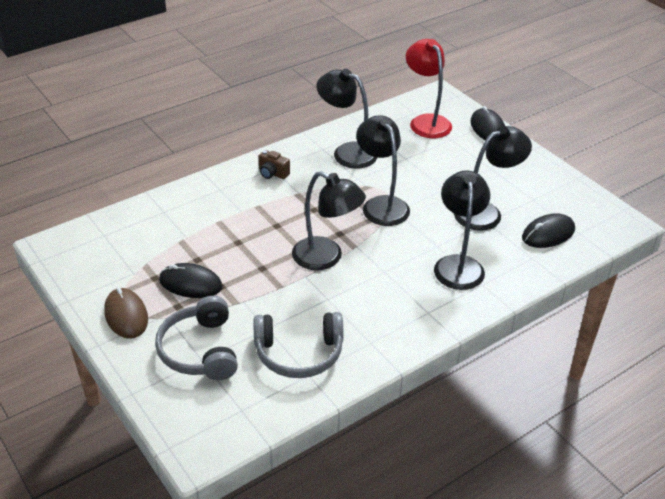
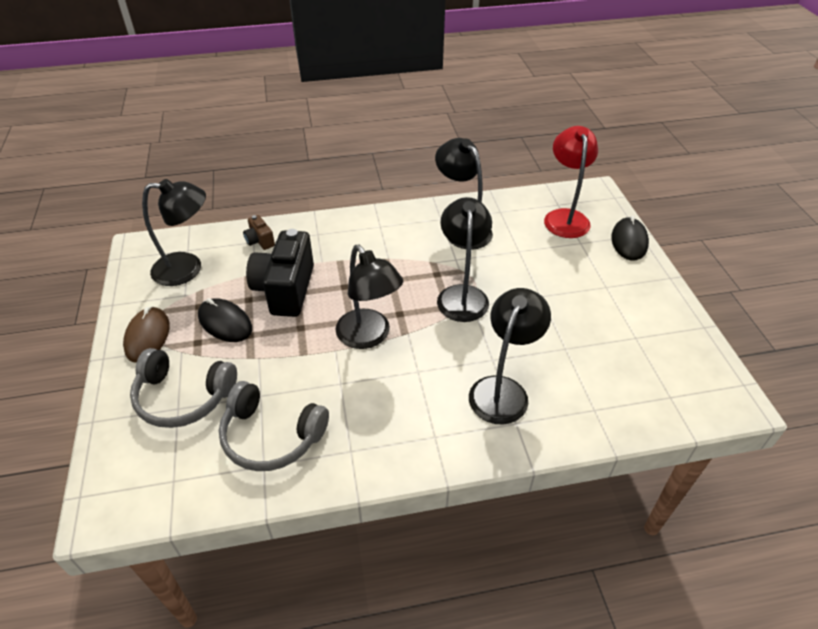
camera: 25 degrees right, 5 degrees up
grey headphones [155,296,238,380] -> grey headphones turned 90 degrees counterclockwise [130,348,237,428]
brown camera [259,150,290,179] -> brown camera moved to [243,215,275,250]
black lamp [454,126,532,231] -> black lamp moved to [142,179,206,286]
black mouse [522,213,575,248] -> none
none -> black camera [246,229,314,317]

